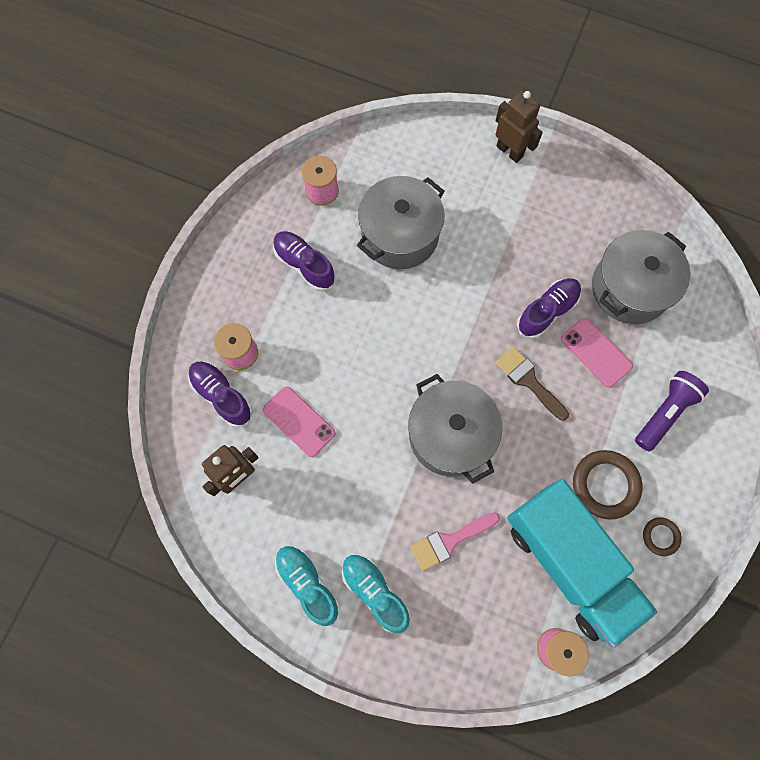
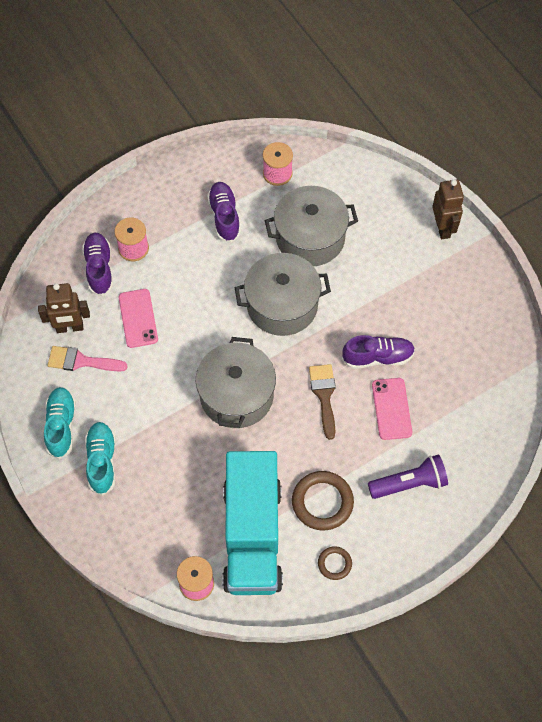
camera: 35 degrees right, 10 degrees down
pink brush [410,512,500,571] -> pink brush moved to [47,346,128,372]
grey pot [592,230,690,324] -> grey pot moved to [234,253,331,336]

